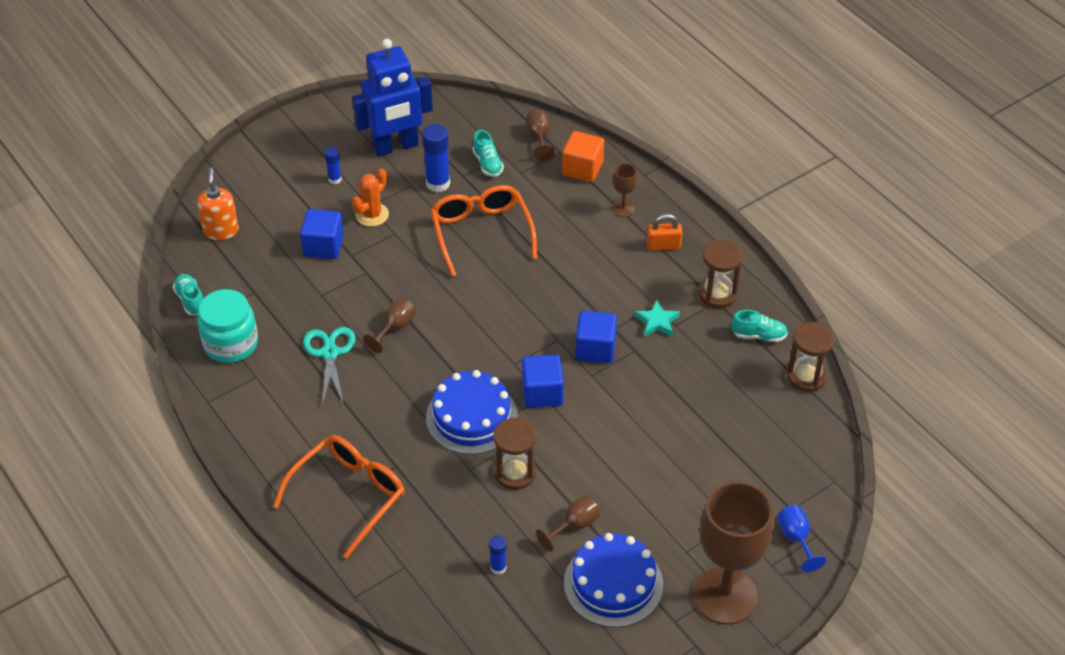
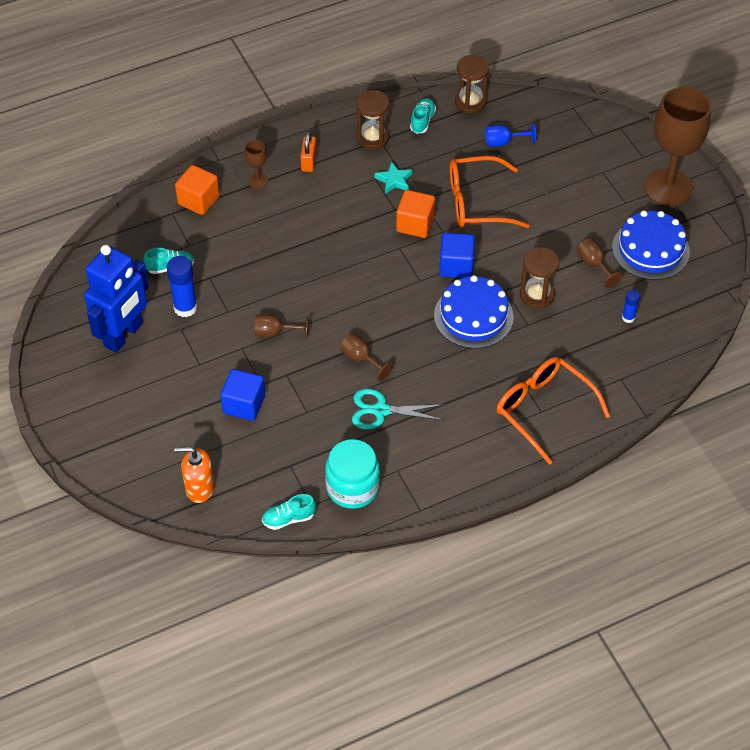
camera: 80 degrees left, 5 degrees up
blue glue stick [325,147,342,184] -> none
blue robot [352,39,433,157] -> blue robot turned 45 degrees clockwise [84,245,149,353]
orange cactus [352,168,389,227] -> none
orange glasses [430,185,537,276] -> orange glasses moved to [450,156,530,228]
brown goblet [526,109,555,161] -> brown goblet moved to [255,314,308,338]
blue cube [575,311,617,363] -> orange cube [396,190,435,238]
blue goblet [777,505,826,572] -> blue goblet moved to [485,123,536,147]

